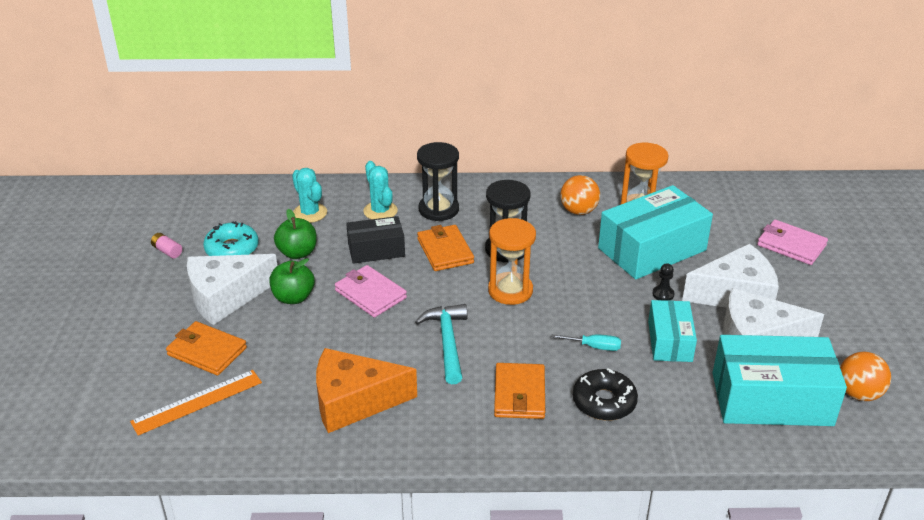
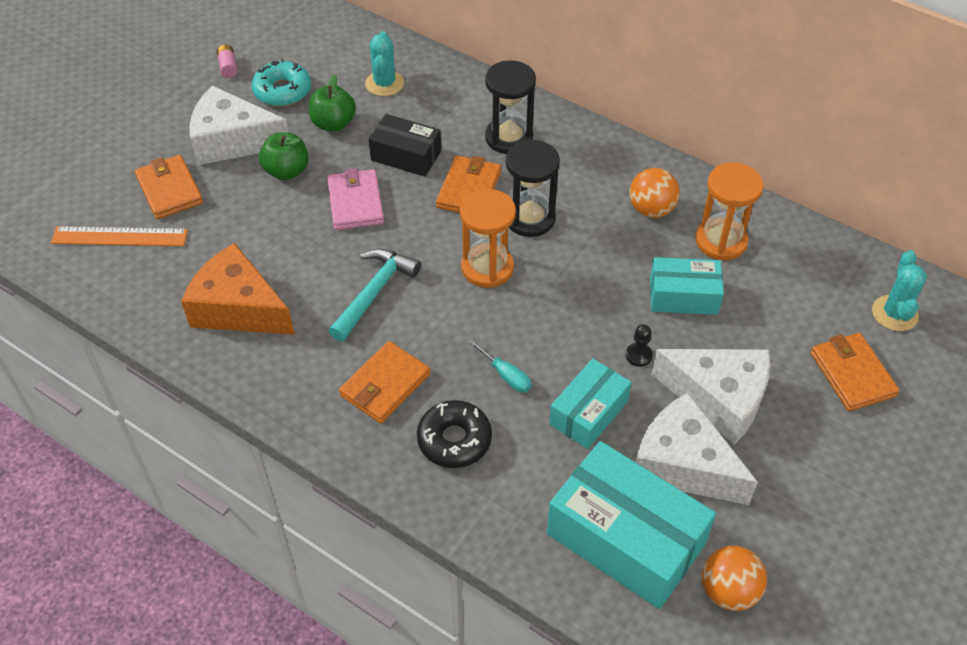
camera: 35 degrees right, 15 degrees up
turquoise cactus [363,161,398,219] -> turquoise cactus moved to [872,250,927,331]
turquoise box [598,185,713,280] -> turquoise box [650,257,724,315], size x0.58
pink wallet [757,220,828,265] -> orange wallet [811,333,899,411]

